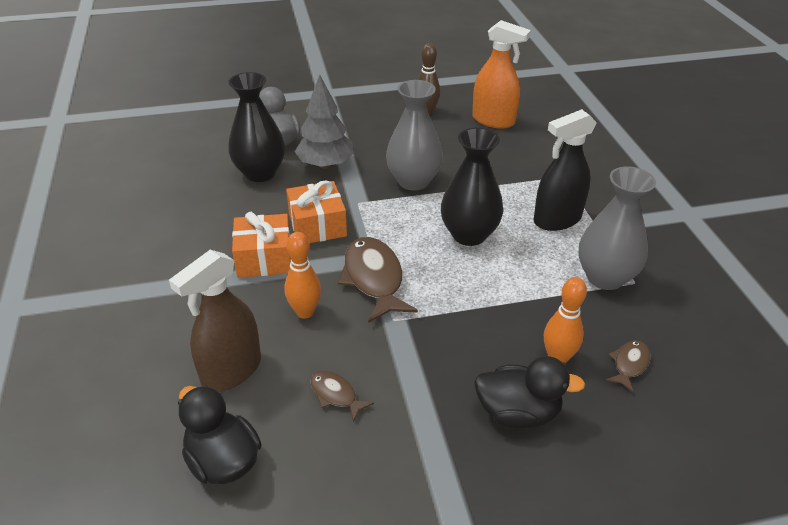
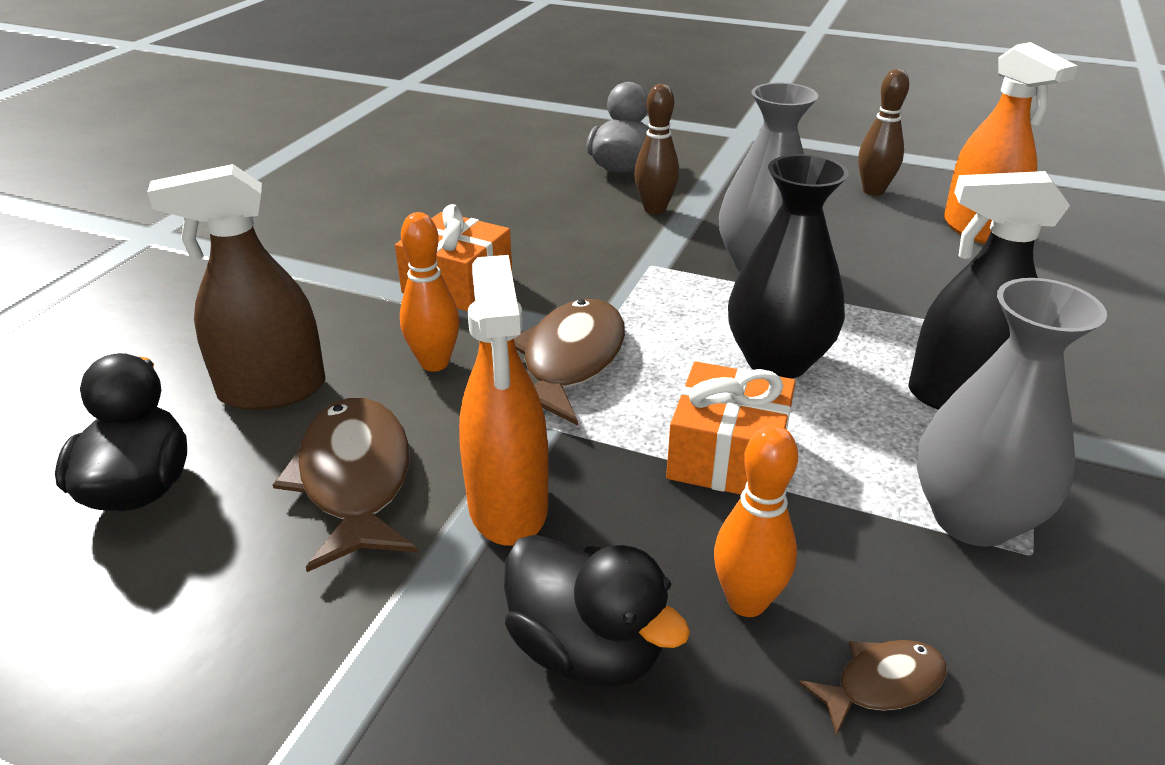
camera: 35 degrees right, 5 degrees down
black vase [228,72,285,182] -> none
orange gift [286,180,347,243] -> orange gift moved to [666,361,796,495]
grey tree [294,74,354,169] -> brown bowling pin [634,84,679,214]
brown fish [310,371,374,422] -> brown fish [273,398,418,572], size x1.95
none -> orange spray bottle [459,255,548,546]

